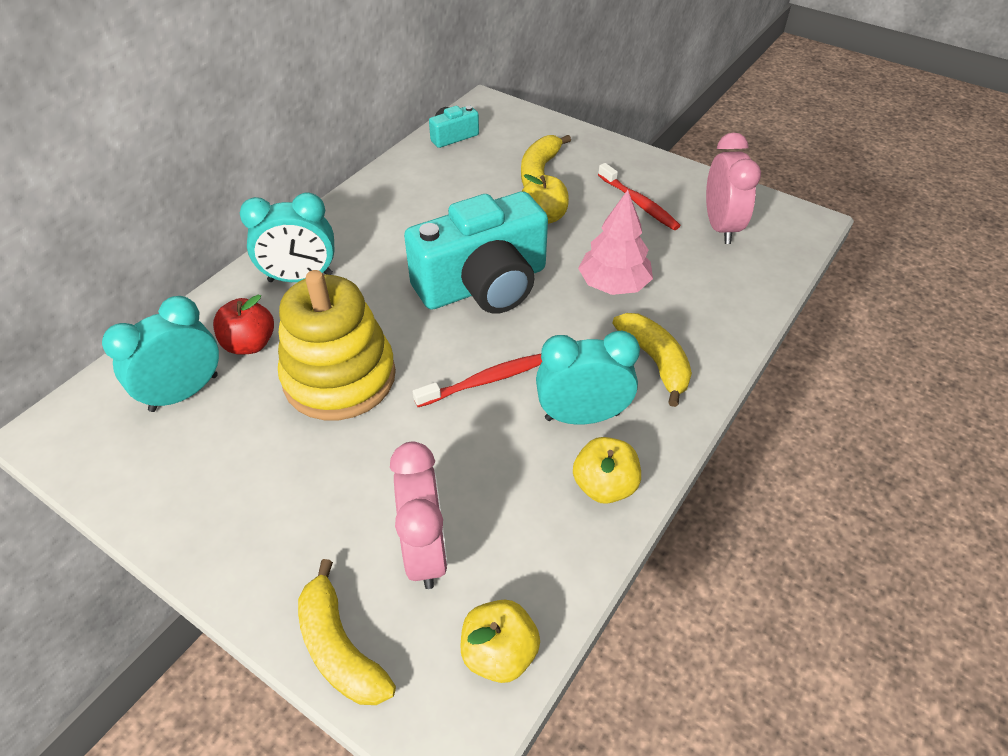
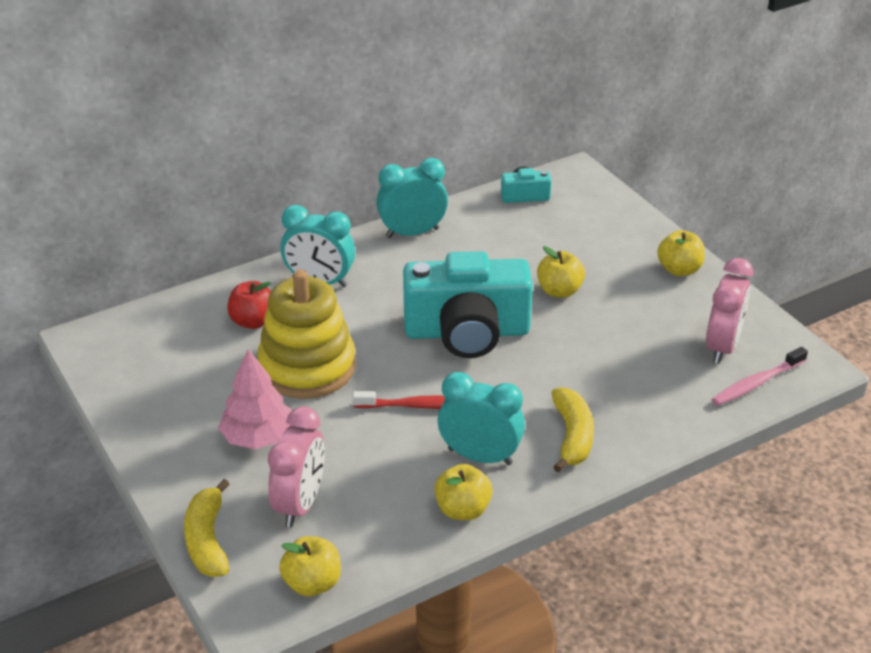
camera: 25 degrees right, 10 degrees down
turquoise clock [102,296,219,412] -> turquoise clock moved to [376,158,448,238]
yellow banana [521,135,571,187] -> none
pink tree [578,190,653,295] -> pink tree moved to [218,349,292,449]
red toothbrush [598,163,681,230] -> none
none -> yellow apple [657,230,705,276]
none -> pink toothbrush [711,347,808,406]

